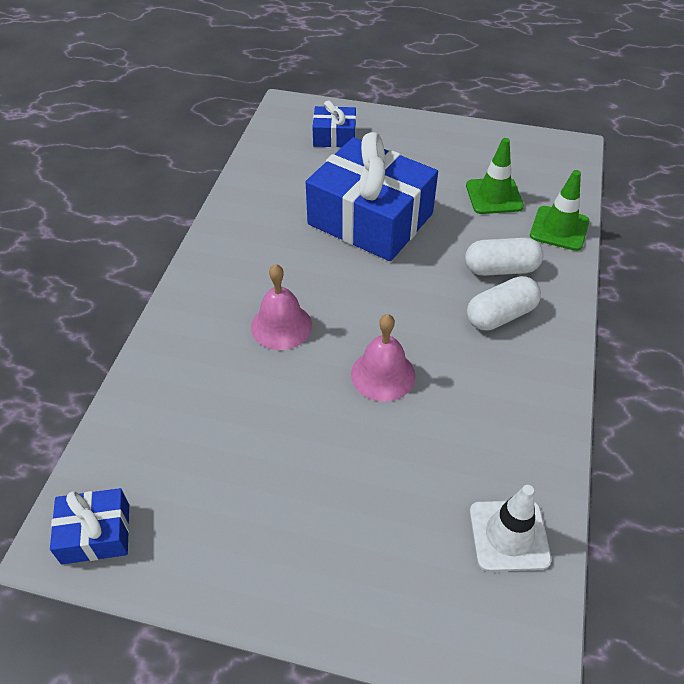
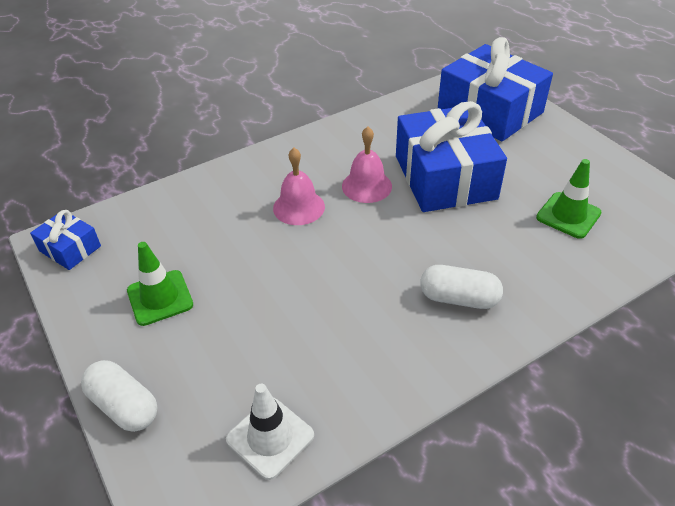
camera: 45 degrees right, 5 degrees down
blue gift [312,100,356,148] -> blue gift [438,37,553,141], size x2.12
pink bell [351,314,415,402] -> pink bell moved to [342,127,392,203]
white capsule [465,238,544,276] -> white capsule moved to [81,360,158,432]
green traffic cone [530,170,589,251] -> green traffic cone moved to [127,242,193,326]

